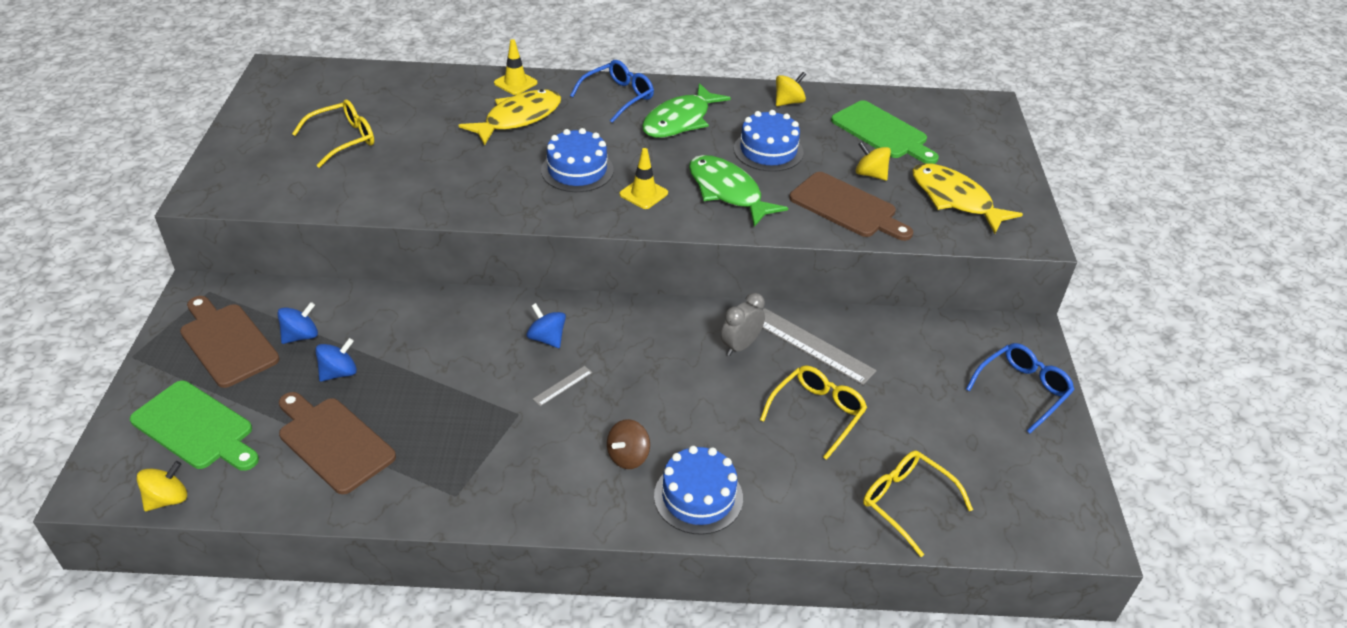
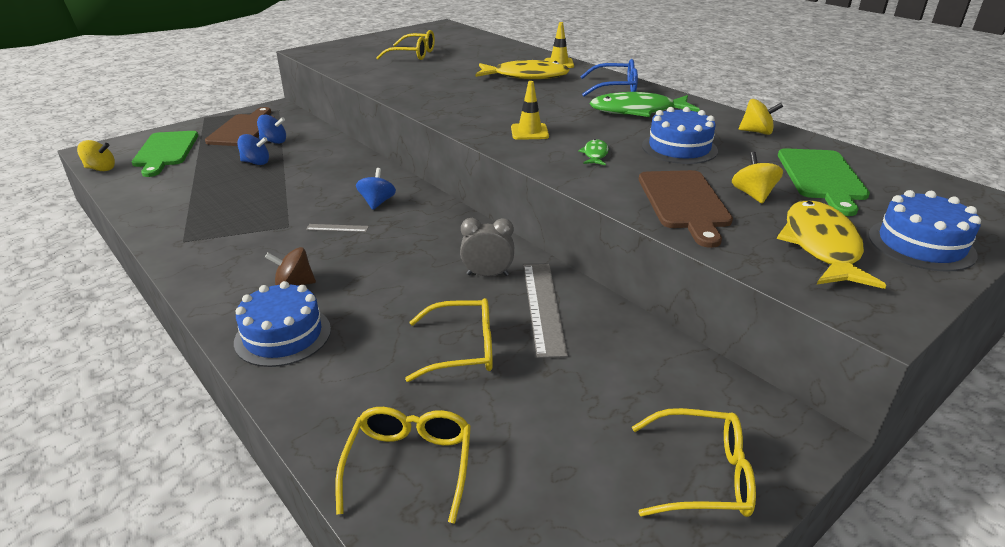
camera: 50 degrees right, 10 degrees down
brown cutting board [279,392,396,494] -> none
blue cake [541,128,614,192] -> blue cake moved to [868,190,981,271]
green fish [689,155,788,227] -> green fish [578,139,609,165], size x0.47
blue glasses [966,343,1075,434] -> yellow glasses [632,408,756,517]

